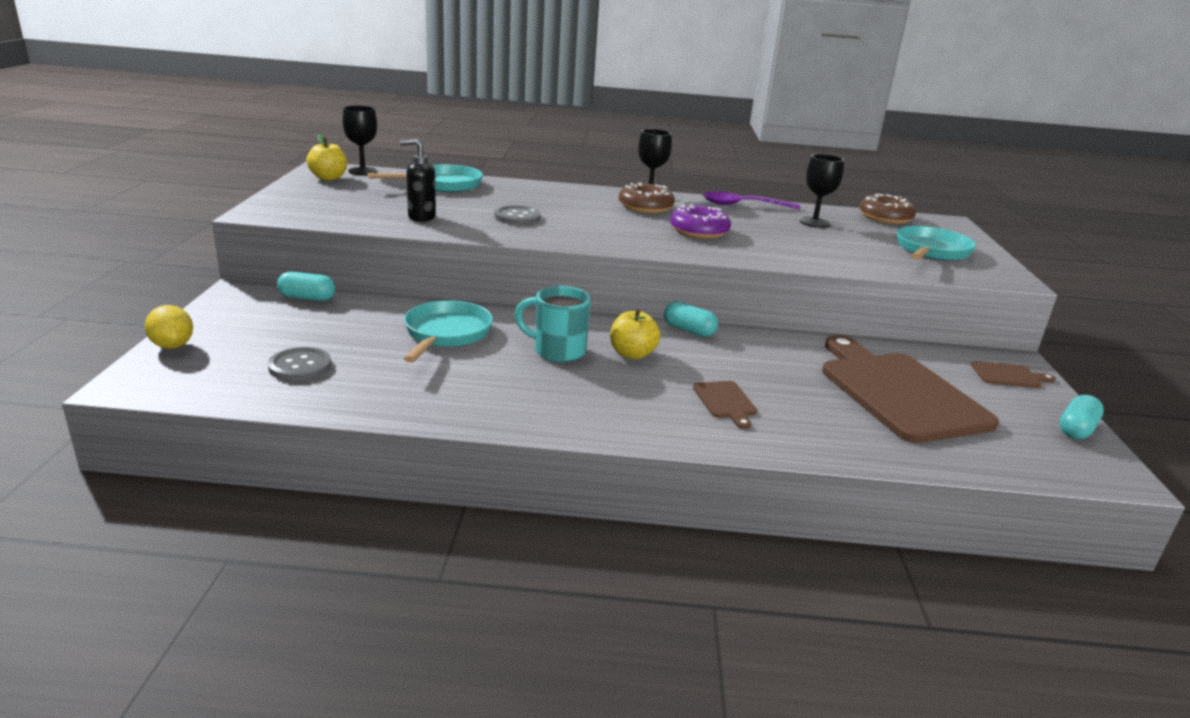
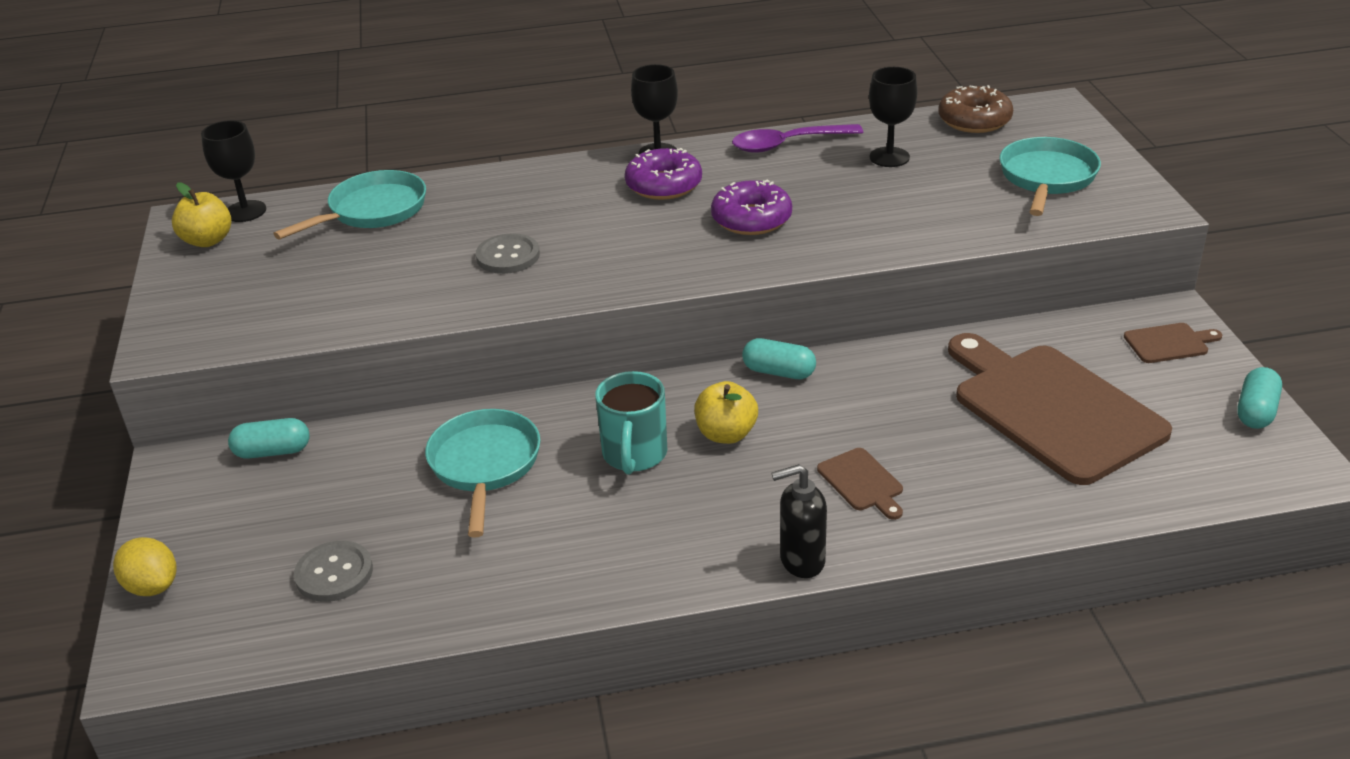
camera: 10 degrees left, 10 degrees up
black soap dispenser [400,139,436,222] -> black soap dispenser moved to [771,464,827,578]
turquoise mug [514,286,591,362] -> turquoise mug turned 90 degrees counterclockwise [595,371,667,474]
brown donut [619,182,675,213] -> purple donut [625,148,702,200]

